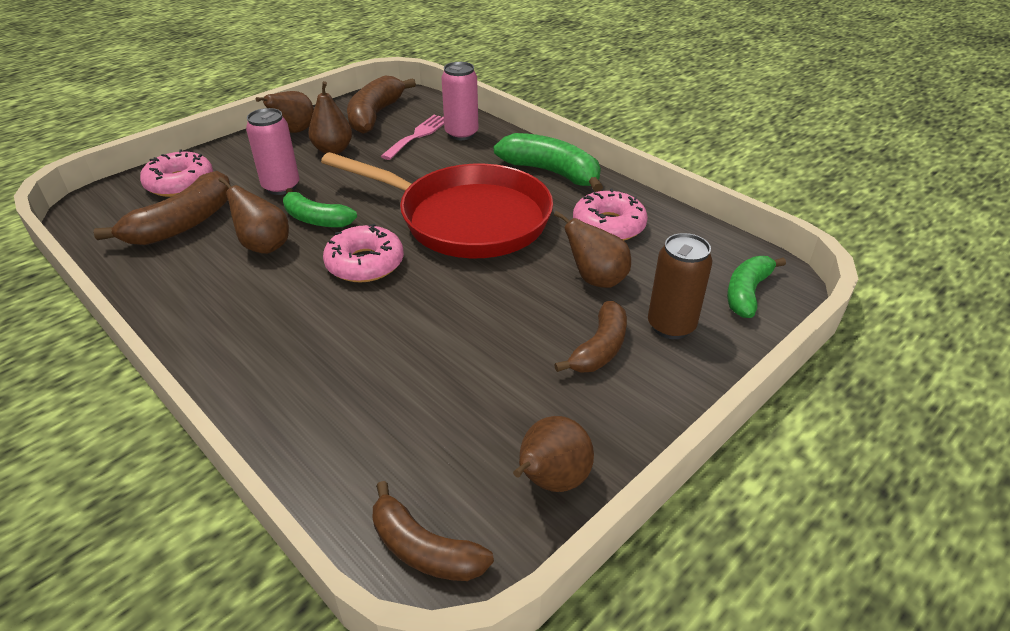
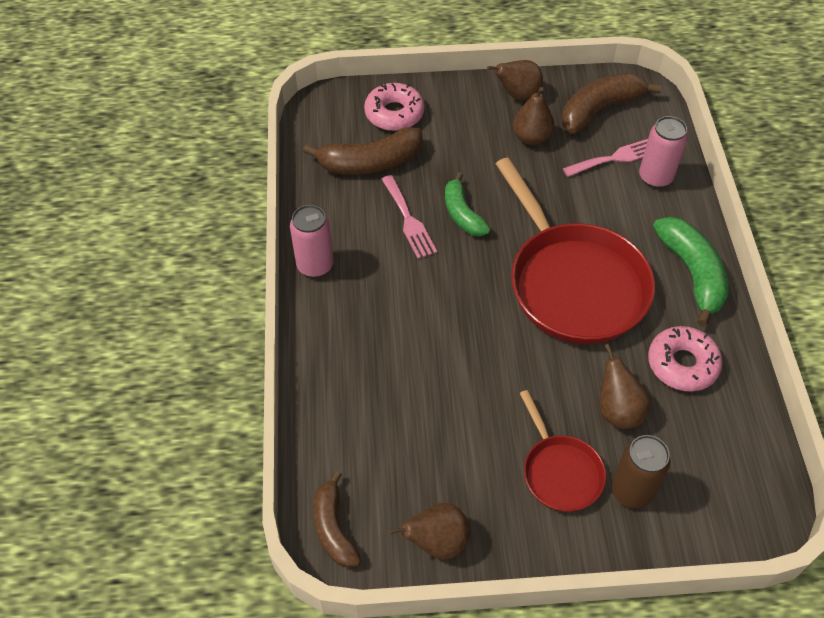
camera: 40 degrees right, 15 degrees up
brown pear [219,177,289,254] -> pink fork [381,175,437,259]
pink can [246,108,299,195] -> pink can moved to [290,205,334,278]
pink donut [323,224,404,282] -> none
brown banana [554,301,627,373] -> red pan [519,390,606,512]
green banana [727,256,786,318] -> none

